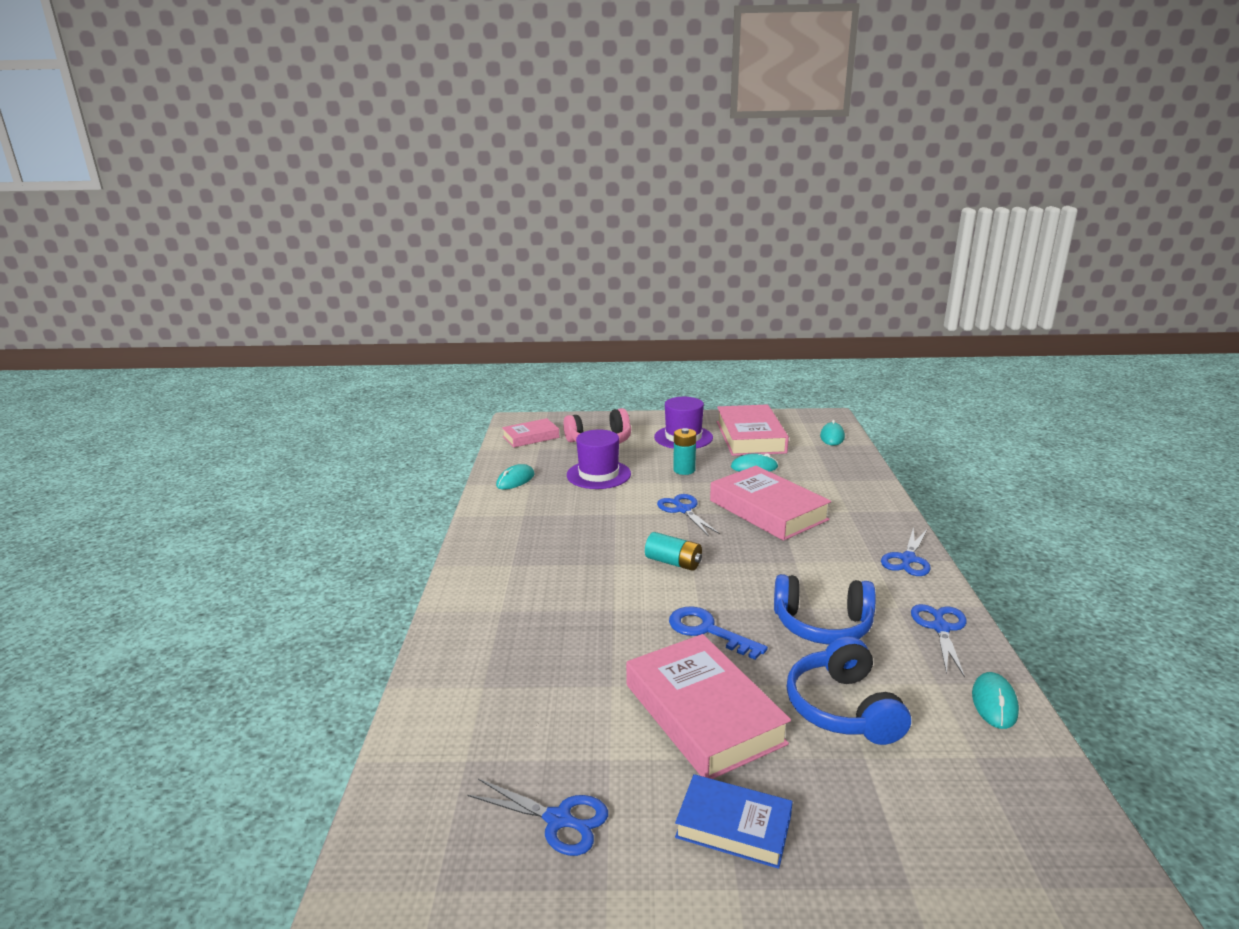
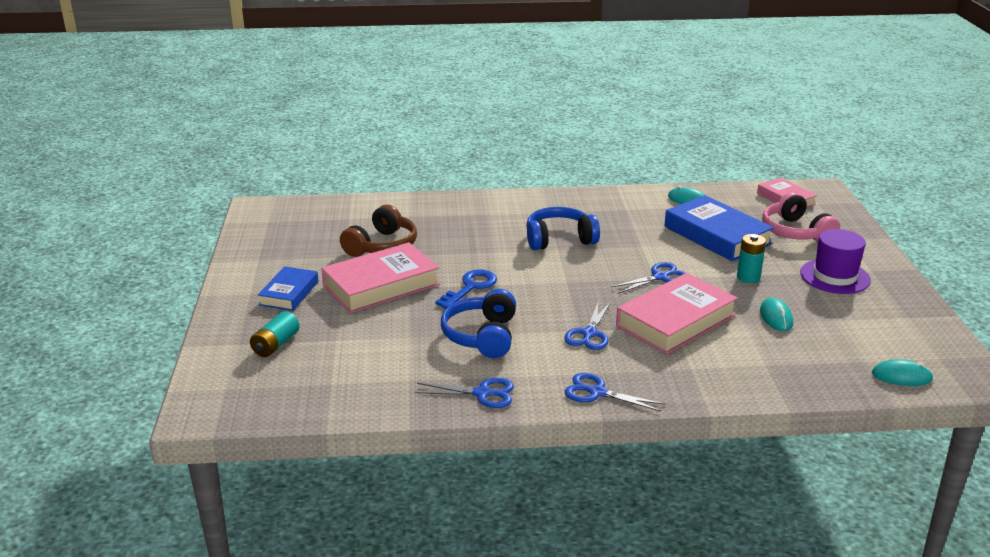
camera: 85 degrees right, 5 degrees up
blue scissors [467,779,608,856] -> blue scissors moved to [564,302,611,350]
purple hat [567,430,631,489] -> blue book [664,195,774,261]
turquoise battery [645,532,702,571] -> turquoise battery moved to [250,311,299,357]
pink book [717,404,789,456] -> none
blue headphones [787,636,911,745] -> blue headphones moved to [526,207,600,250]
turquoise mouse [972,672,1019,729] -> none
none -> brown headphones [340,205,417,257]

